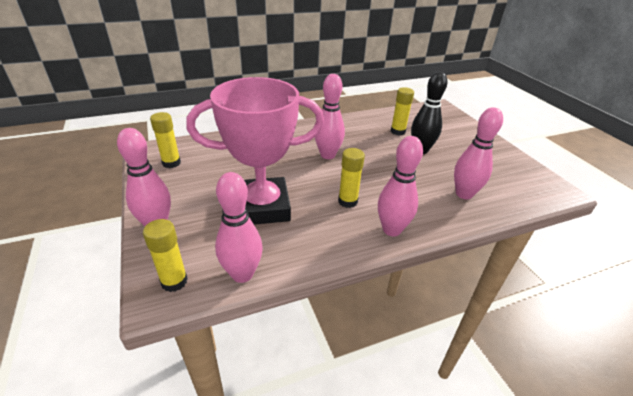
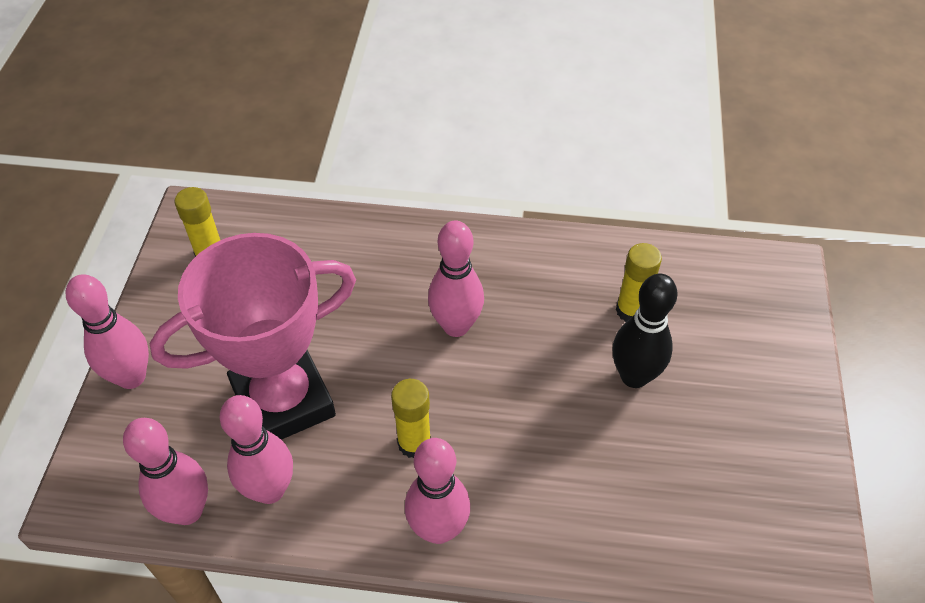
camera: 30 degrees right, 15 degrees up
yellow glue stick [143,219,188,292] -> none
pink trophy [187,77,324,225] -> pink trophy turned 45 degrees counterclockwise [150,233,356,440]
pink bowling pin [454,107,503,199] -> pink bowling pin moved to [220,395,293,504]

